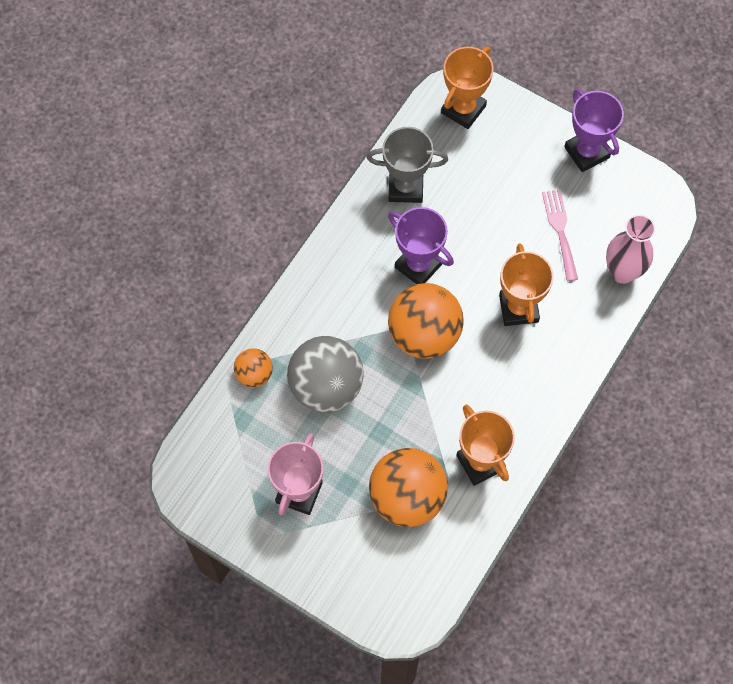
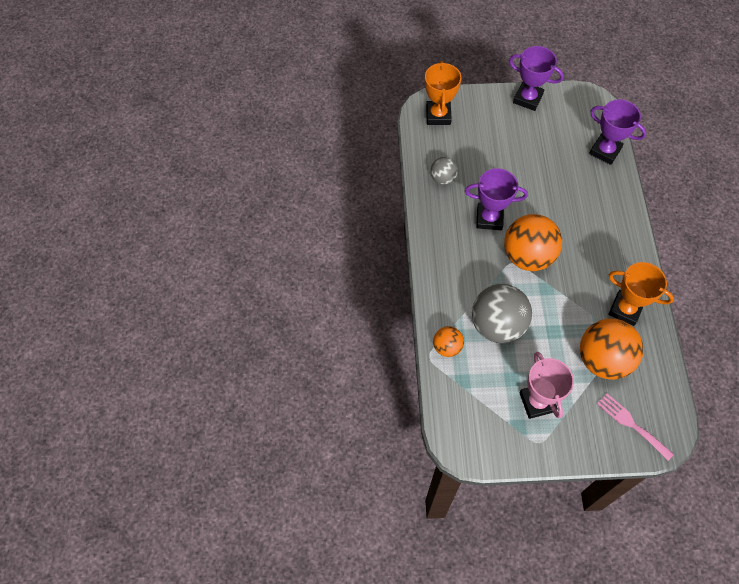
camera: 35 degrees left, 5 degrees down
grey trophy [367,127,448,203] -> grey ball [430,157,458,185]
orange trophy [499,243,554,326] -> none
pink fork [542,189,578,281] -> pink fork moved to [597,393,674,461]
pink vase [606,215,655,284] -> purple trophy [589,99,646,165]

